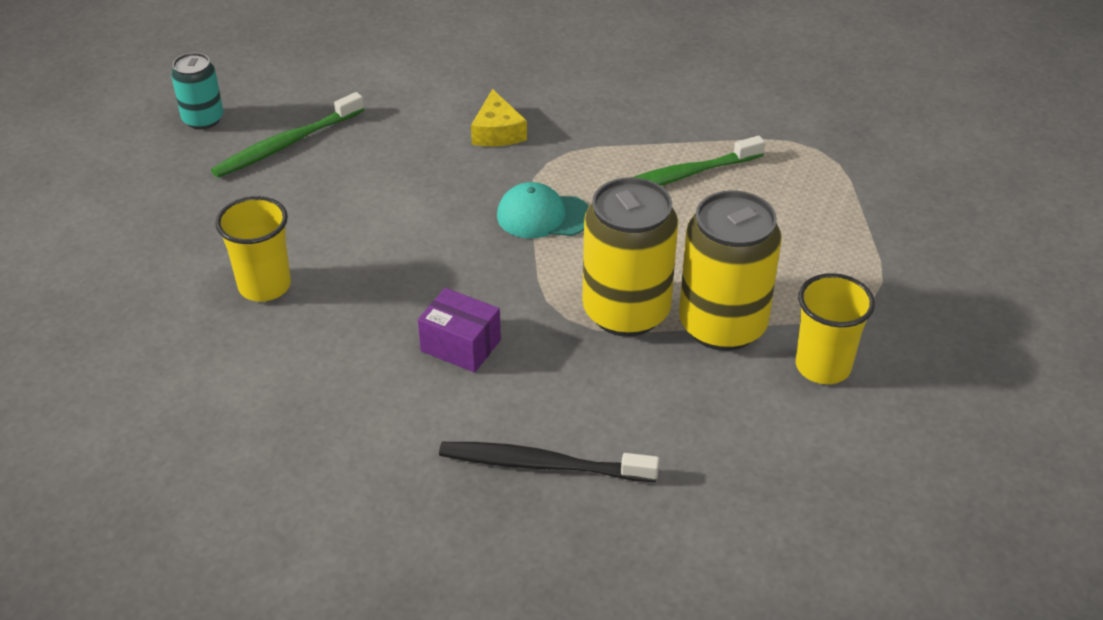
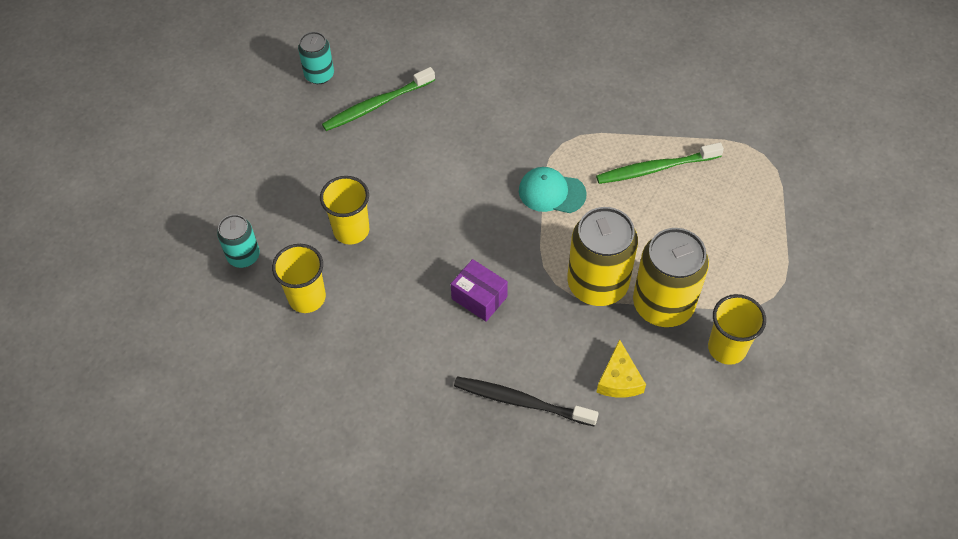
camera: 10 degrees right, 15 degrees up
yellow cheese [471,89,527,146] -> yellow cheese moved to [596,339,646,397]
none -> turquoise can [217,214,260,268]
none -> yellow cup [272,244,326,313]

